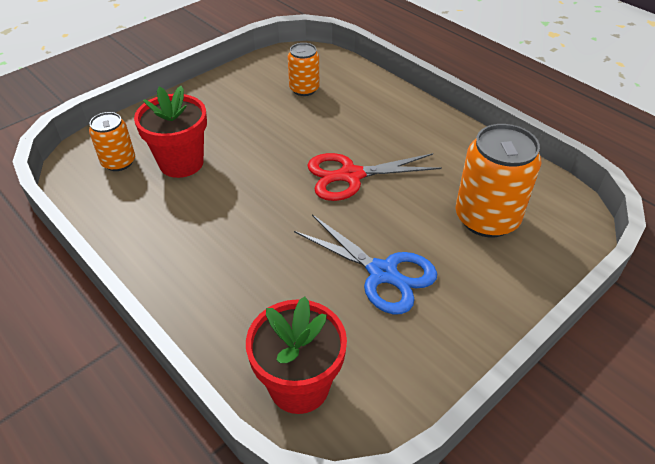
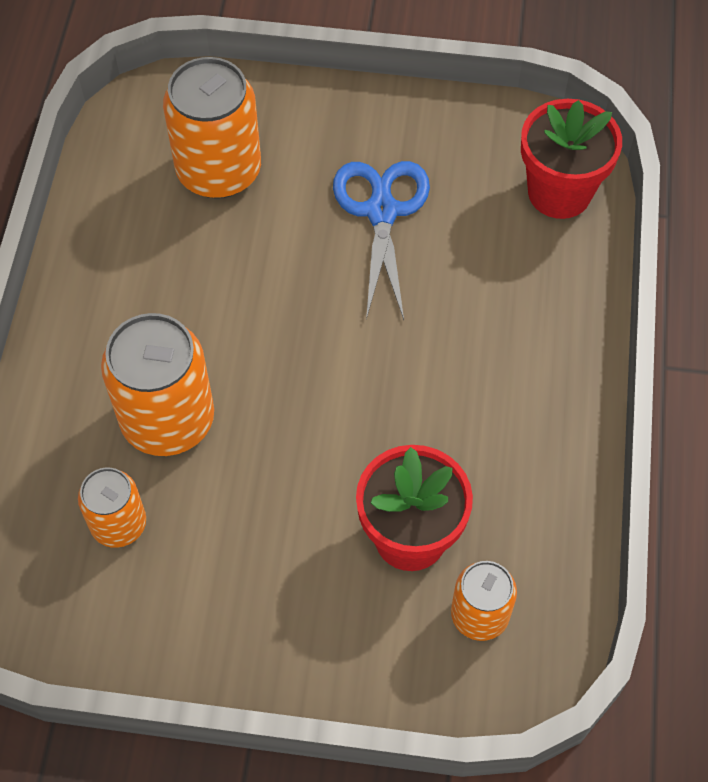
camera: 130 degrees left, 15 degrees up
red scissors [307,153,442,201] -> none
none -> orange can [101,313,214,456]

